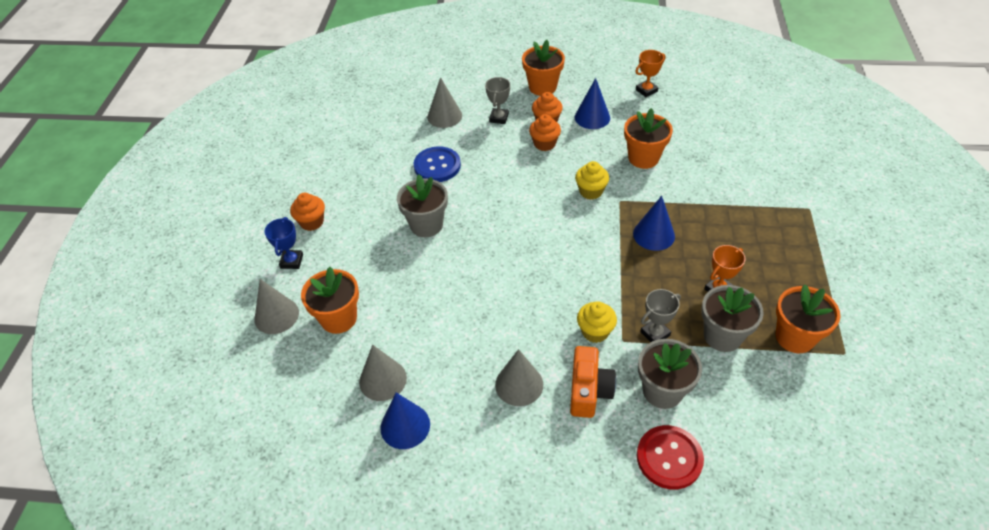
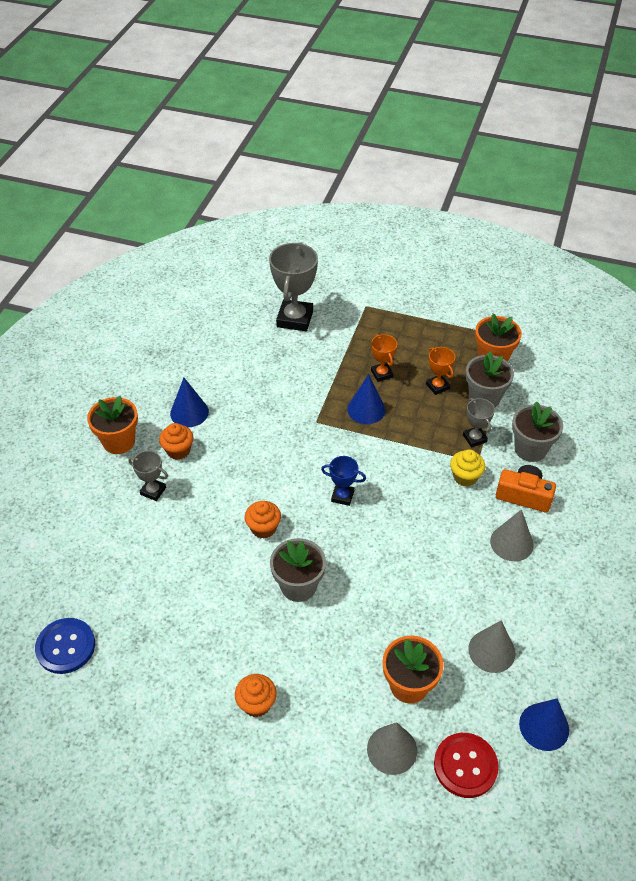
camera: 80 degrees left, 0 degrees up
blue trophy [264,217,303,269] -> blue trophy moved to [321,456,366,506]
blue cone [380,393,430,449] -> blue cone moved to [519,698,569,751]
blue button [414,146,461,182] -> blue button moved to [35,618,95,674]
grey cone [427,77,462,128] -> none
orange cupcake [529,114,561,151] -> orange cupcake moved to [245,501,281,539]
yellow cupcake [575,161,609,200] -> none
orange flower pot [624,108,673,169] -> none
orange trophy [636,50,665,97] -> orange trophy moved to [371,334,397,382]
red button [637,425,704,489] -> red button moved to [434,733,499,798]
none -> grey trophy [269,242,318,331]

